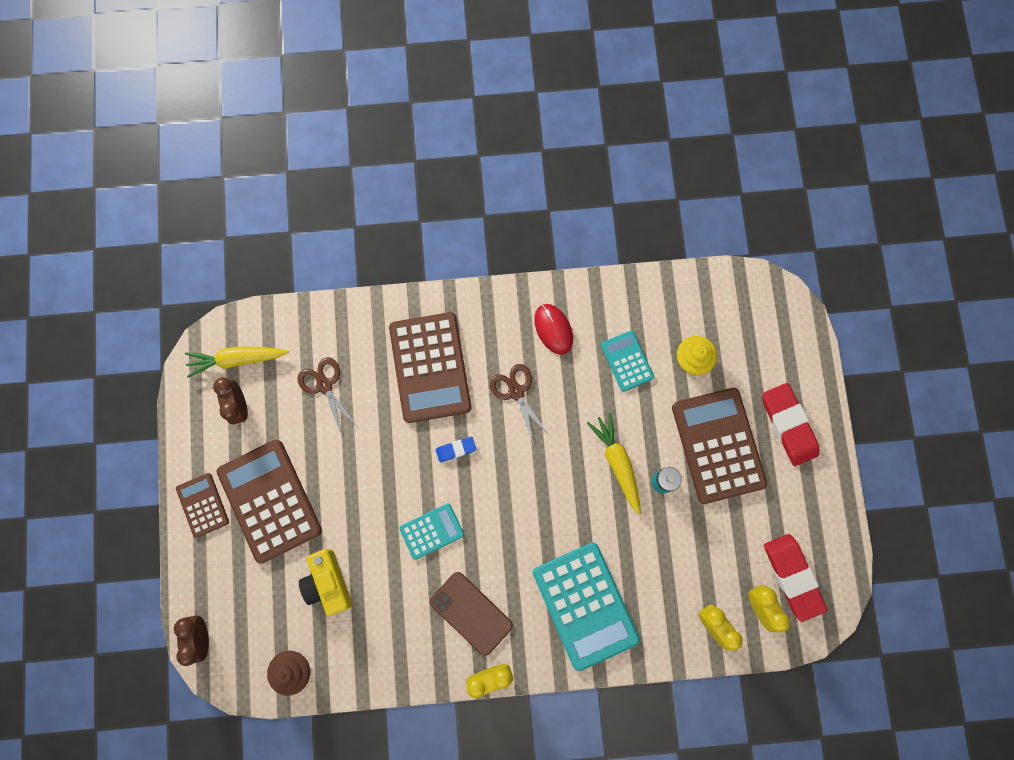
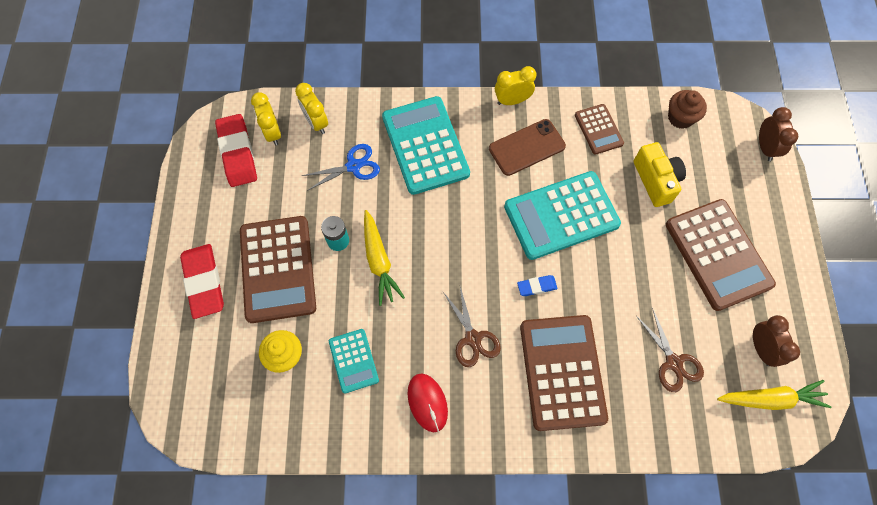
camera: 175 degrees left, 10 degrees down
brown calculator [176,473,229,538] -> brown calculator moved to [575,104,624,155]
turquoise calculator [399,503,464,560] -> turquoise calculator [504,171,621,260], size x1.90
brown phone [430,572,513,656] -> brown phone turned 75 degrees counterclockwise [489,119,566,176]
none -> blue scissors [302,144,380,191]

